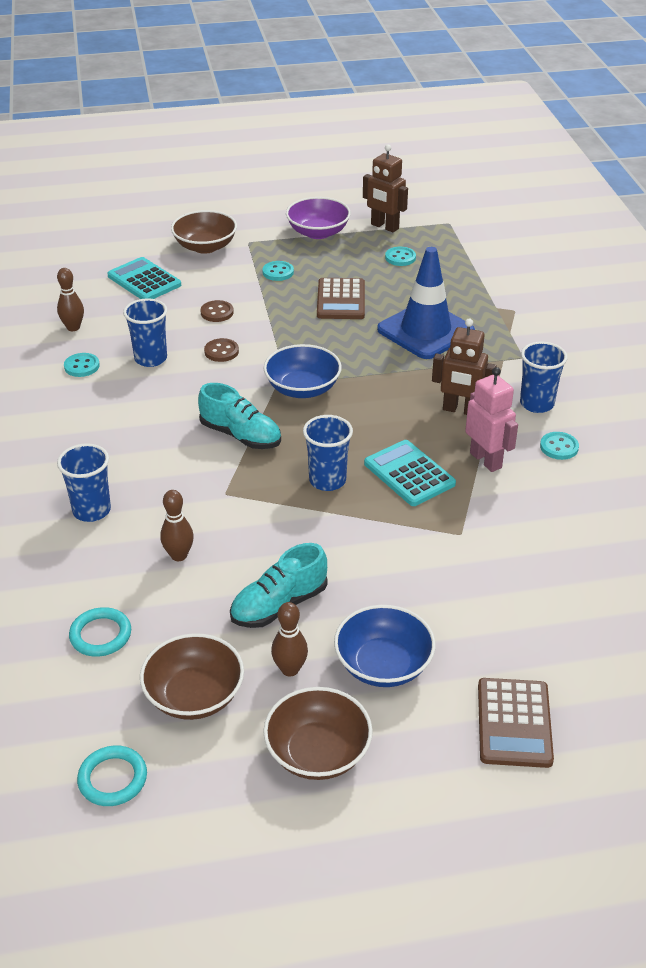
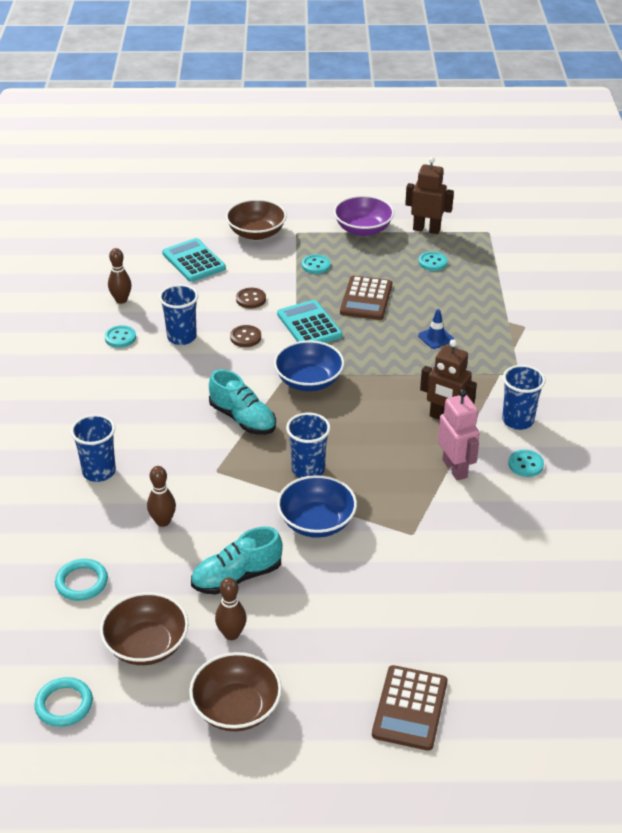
camera: 10 degrees right, 0 degrees up
blue bowl [334,605,436,687] -> blue bowl moved to [277,475,357,538]
brown robot [363,145,408,232] -> brown robot turned 150 degrees clockwise [405,157,454,234]
turquoise calculator [364,440,456,506] -> turquoise calculator moved to [277,300,343,343]
blue traffic cone [377,247,475,359] -> blue traffic cone [418,309,454,349], size x0.40

